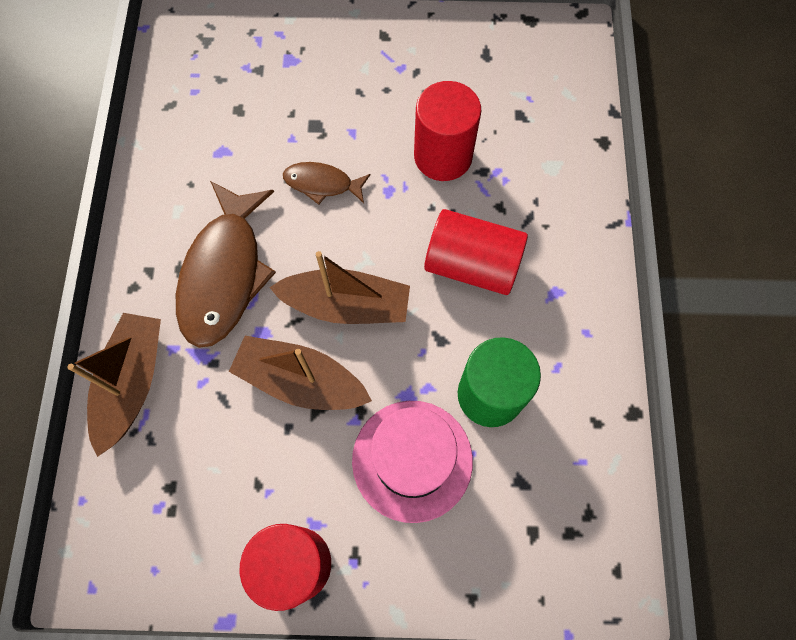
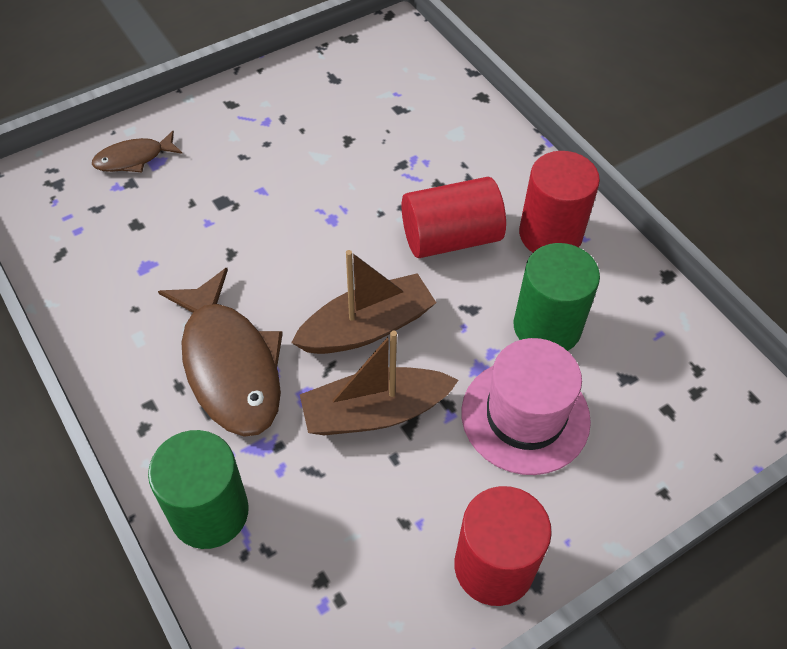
camera: 35 degrees left, 15 degrees down
brown boat [67,313,161,457] -> green cylinder [148,430,249,549]
brown fish [283,162,371,205] -> brown fish moved to [92,131,183,172]
red cylinder [414,81,481,181] -> red cylinder moved to [519,151,600,252]

